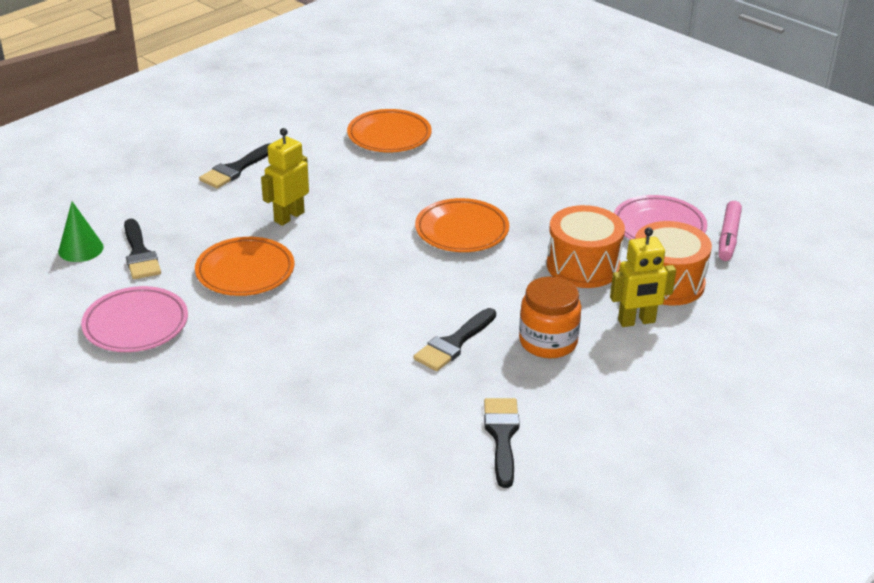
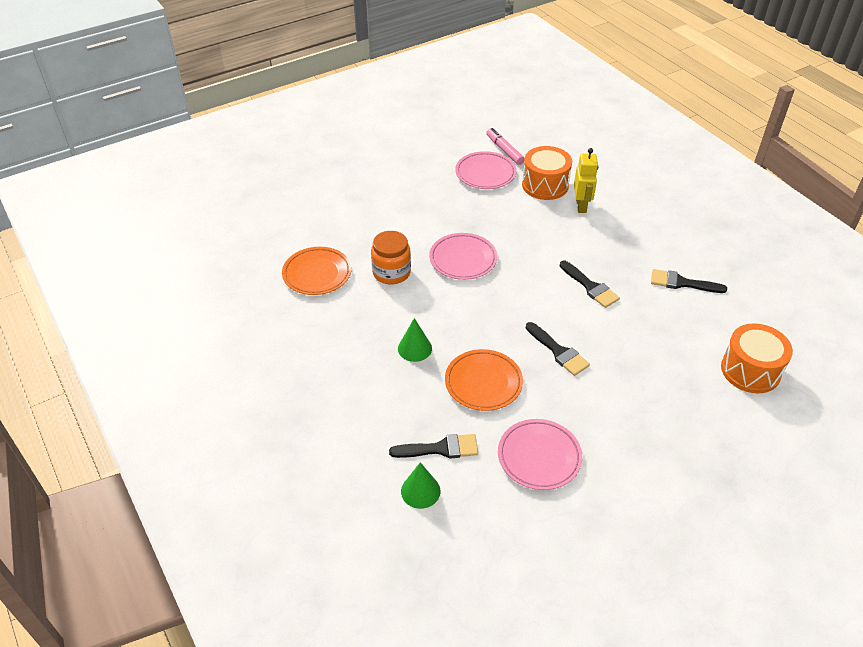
camera: 75 degrees left, 10 degrees up
black brush [199,143,271,189] -> black brush moved to [526,322,590,376]
yellow robot [261,128,309,226] -> green cone [398,318,432,362]
orange plate [415,198,509,252] -> pink plate [429,233,497,280]
orange jar [519,276,581,358] -> orange jar moved to [371,231,411,284]
orange drum [547,205,625,288] -> orange drum moved to [721,323,793,393]
pink marker [719,201,742,261] -> pink marker turned 150 degrees counterclockwise [486,128,525,165]

